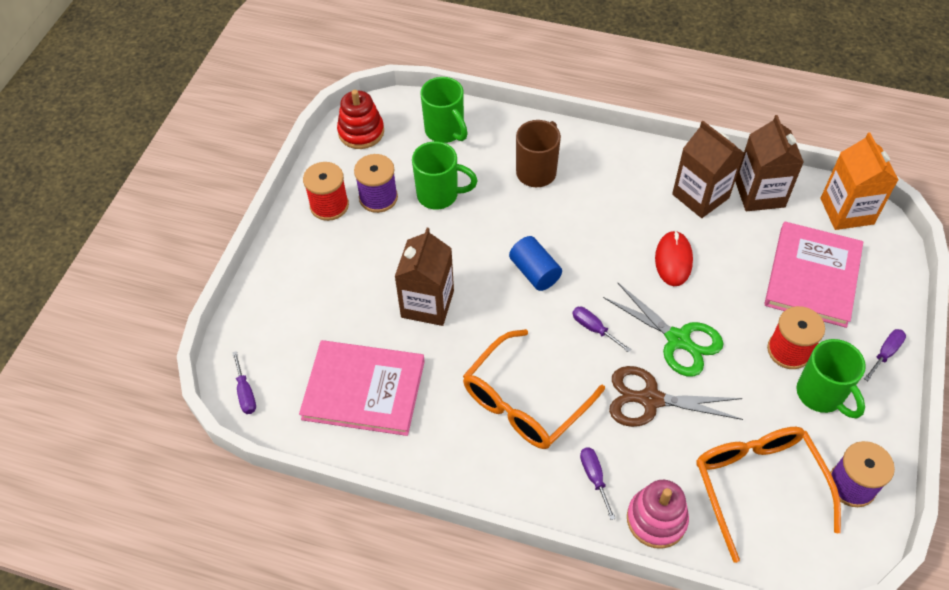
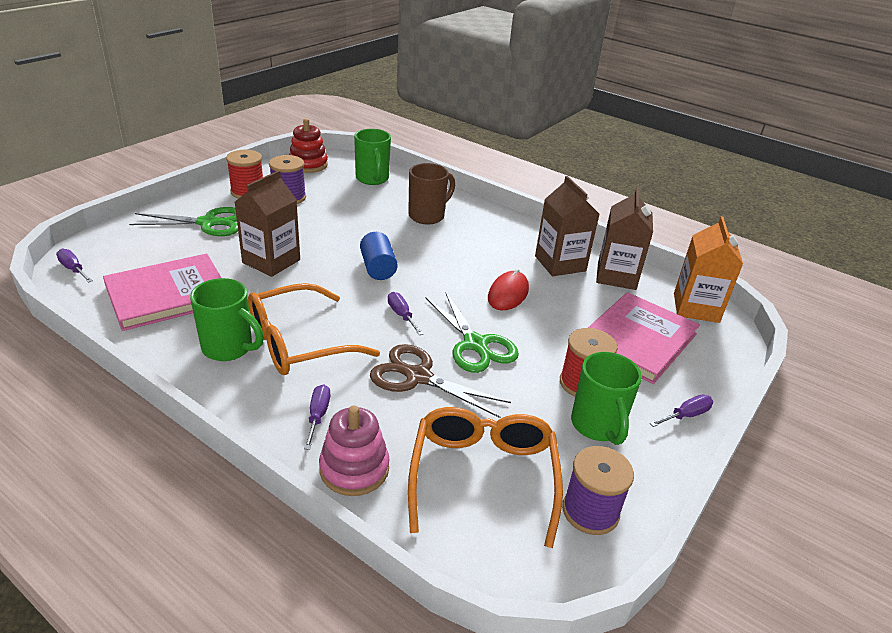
camera: 15 degrees right, 20 degrees down
purple screwdriver [232,351,256,414] -> purple screwdriver turned 135 degrees clockwise [56,249,93,283]
pink book [299,340,425,436] -> pink book turned 60 degrees counterclockwise [103,254,221,331]
green mug [412,141,478,209] -> green mug moved to [190,278,264,361]
none -> green scissors [129,207,238,236]

